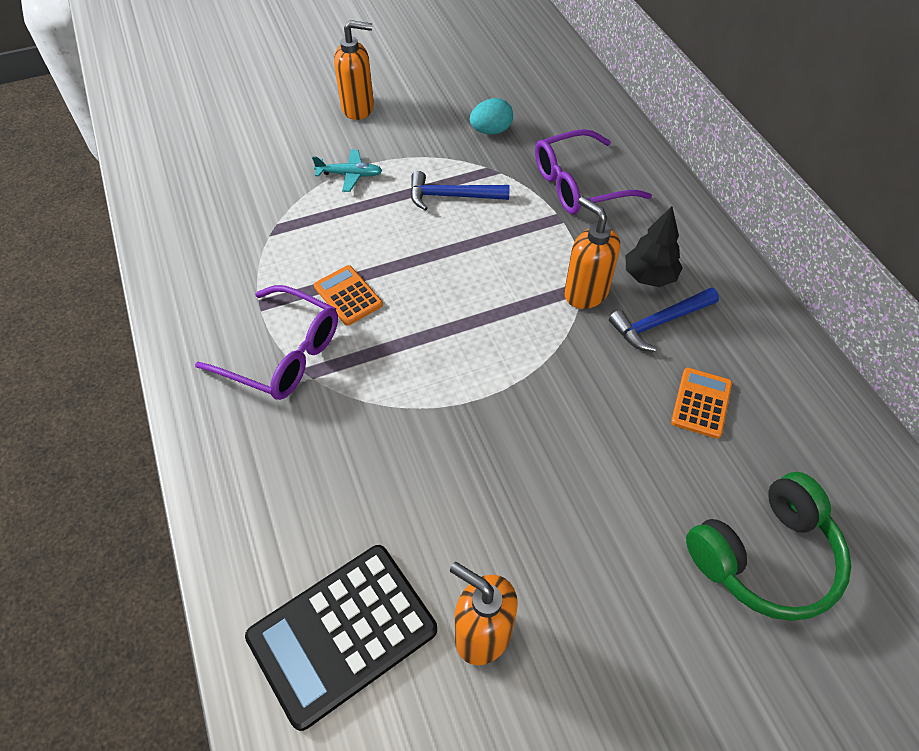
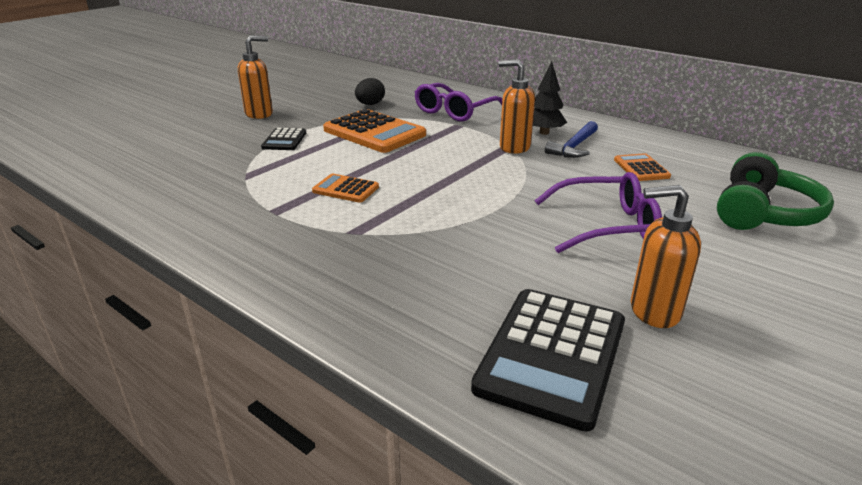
camera: 30 degrees left, 25 degrees down
purple glasses [195,285,338,400] -> purple glasses moved to [534,172,662,253]
turquoise plane [312,149,382,192] -> black calculator [261,128,306,150]
blue hammer [410,171,510,211] -> orange calculator [323,109,426,153]
turquoise egg [470,98,513,134] -> black egg [355,78,385,105]

